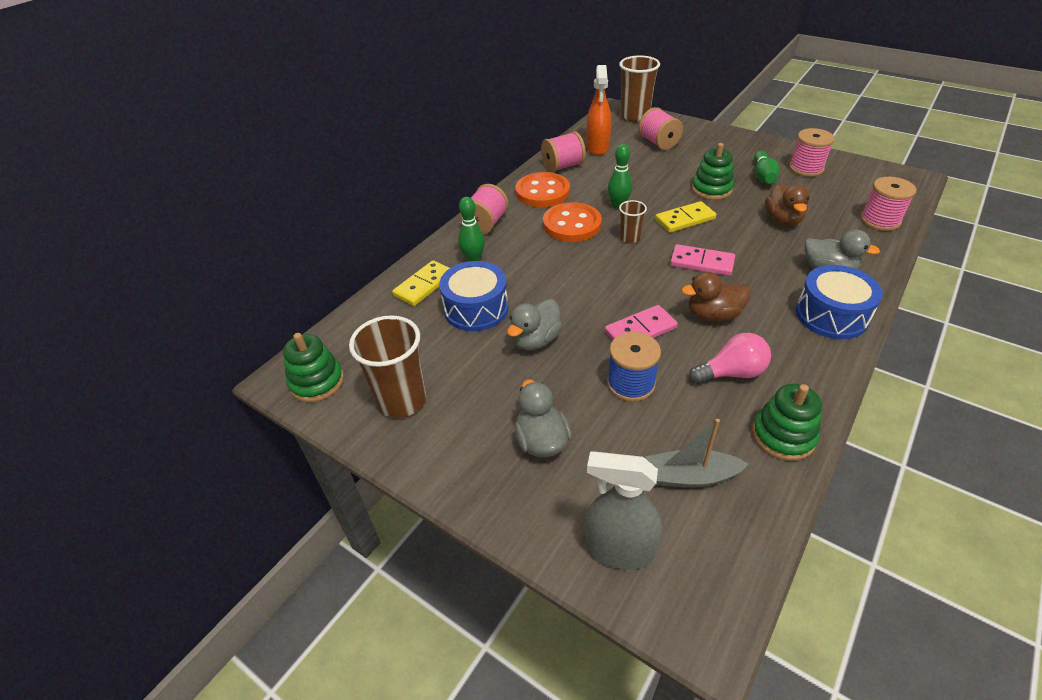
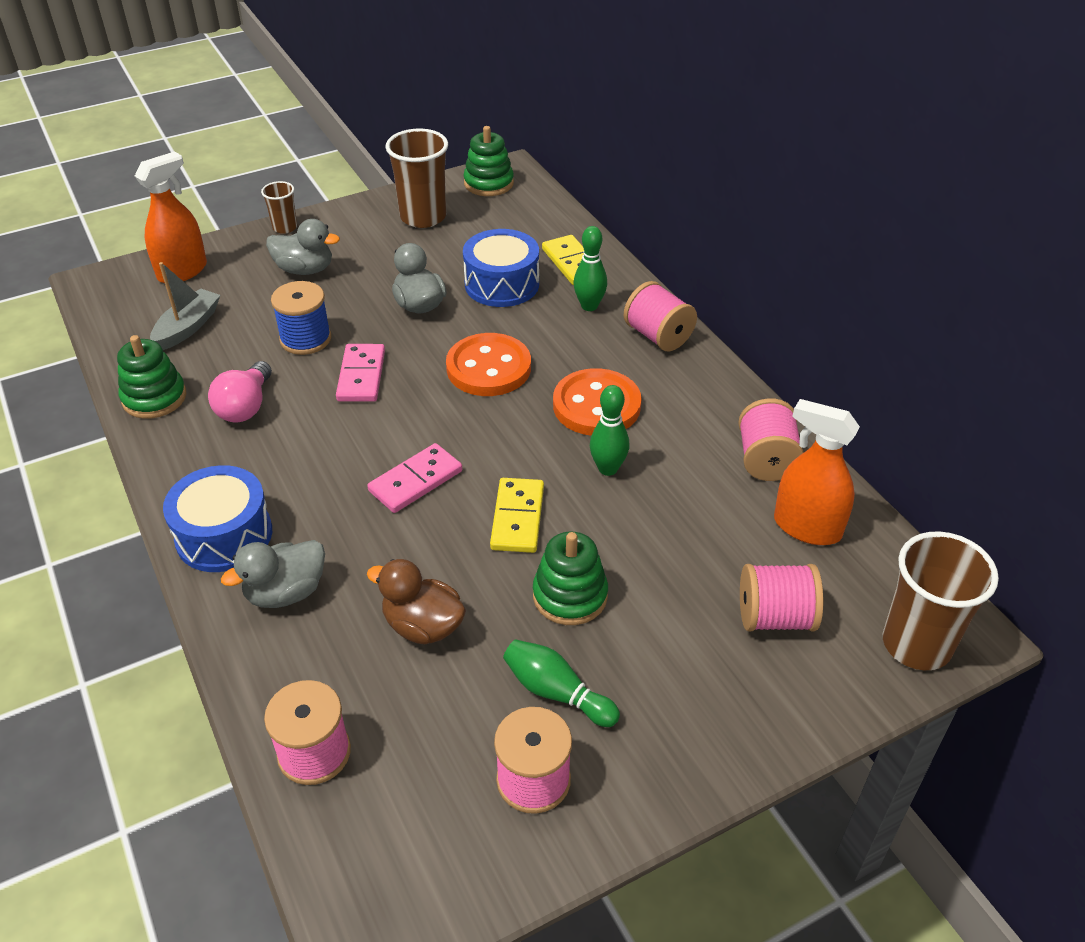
camera: 115 degrees right, 0 degrees up
orange button [516,172,570,207] -> orange button moved to [446,333,531,396]
grey spray bottle [585,451,662,570] -> orange spray bottle [135,151,207,283]
brown cup [619,200,647,243] -> brown cup moved to [261,181,297,234]
brown duck [681,272,751,322] -> none

